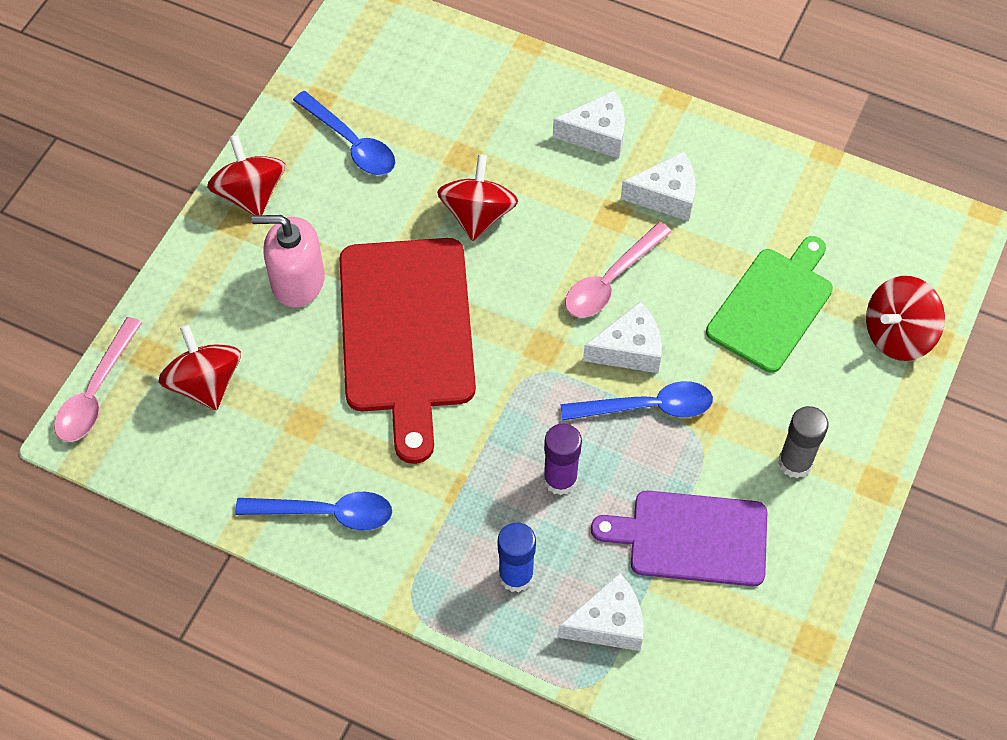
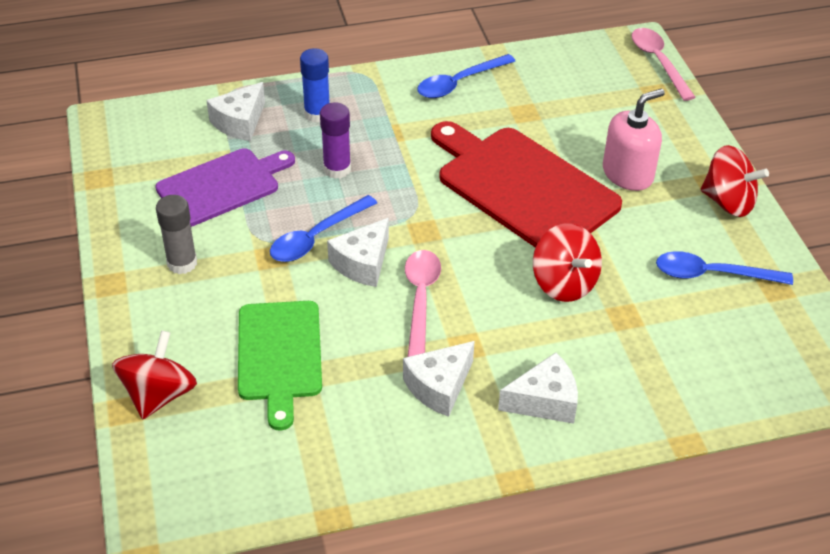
camera: 140 degrees right, 15 degrees down
red spinning top [158,324,241,410] -> none
white cheese [553,90,625,158] -> white cheese turned 150 degrees counterclockwise [498,352,578,424]

